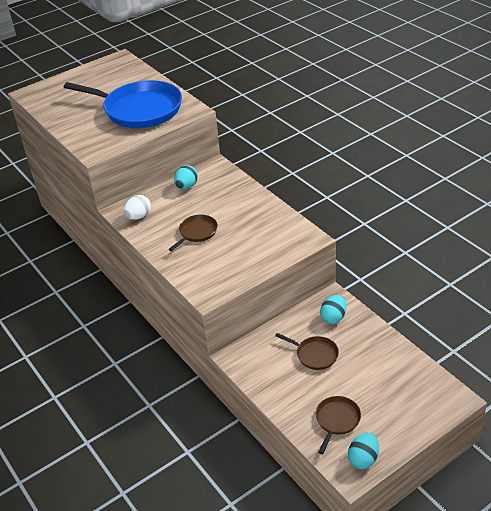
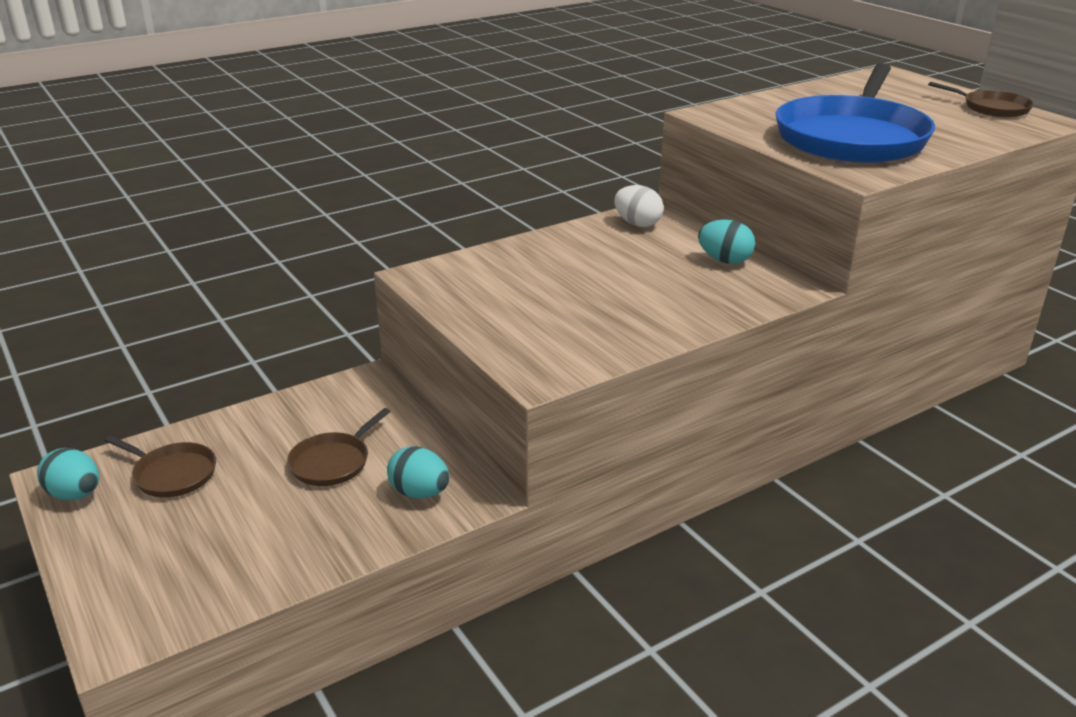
camera: 90 degrees right, 10 degrees down
brown pan [169,215,218,251] -> brown pan moved to [928,81,1034,118]

